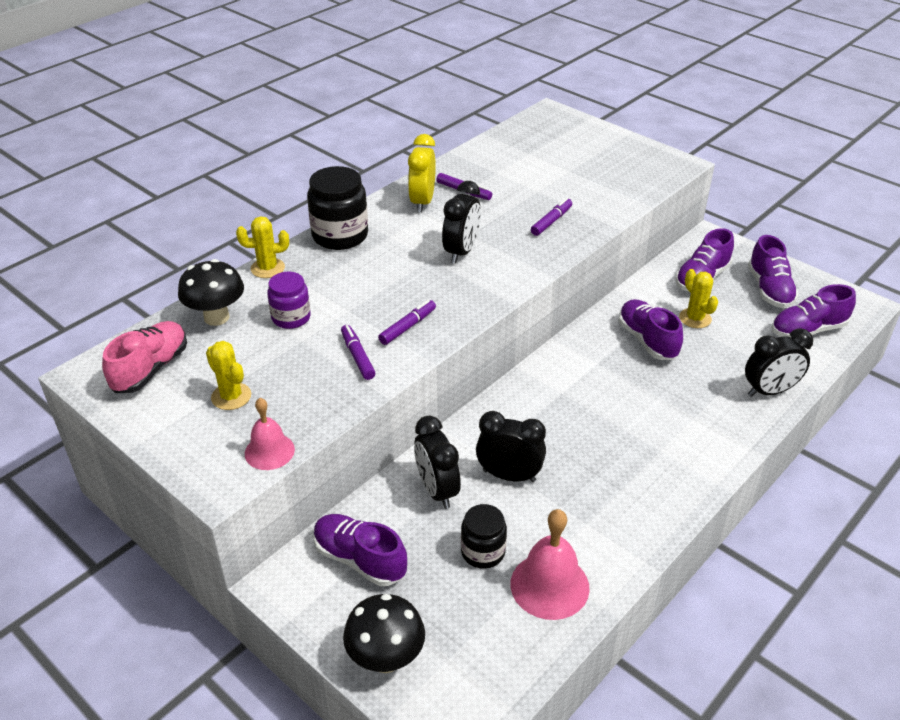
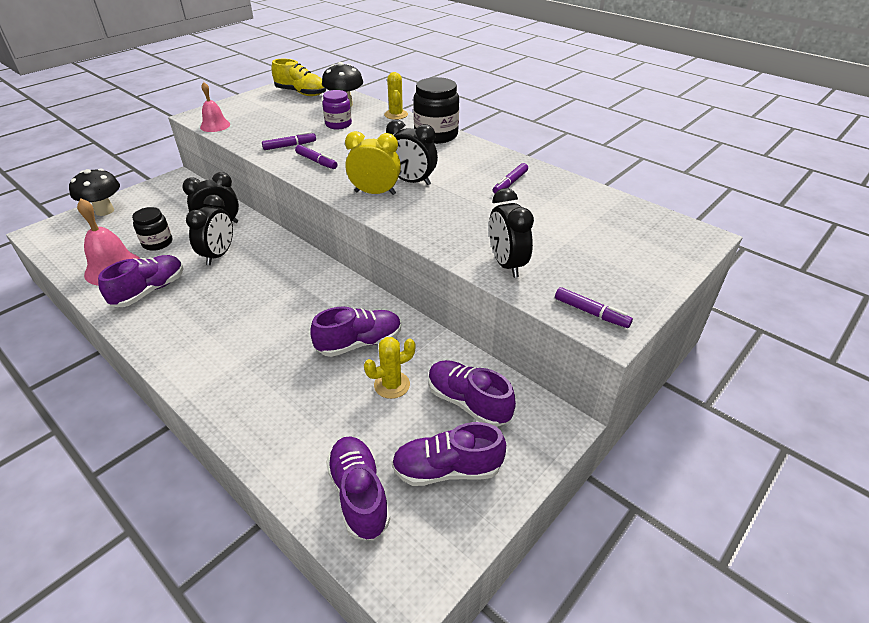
camera: 90 degrees right, 0 degrees up
pink shoe [102,321,187,393] -> yellow shoe [272,59,326,96]
yellow cactus [206,341,251,410] -> none
purple shoe [314,514,407,586] -> purple shoe moved to [98,255,184,307]
yellow clock [408,134,436,213] -> yellow clock moved to [345,131,401,195]
purple marker [531,198,572,236] -> purple marker moved to [555,287,633,328]
black clock [745,328,813,397] -> black clock moved to [489,188,534,278]

